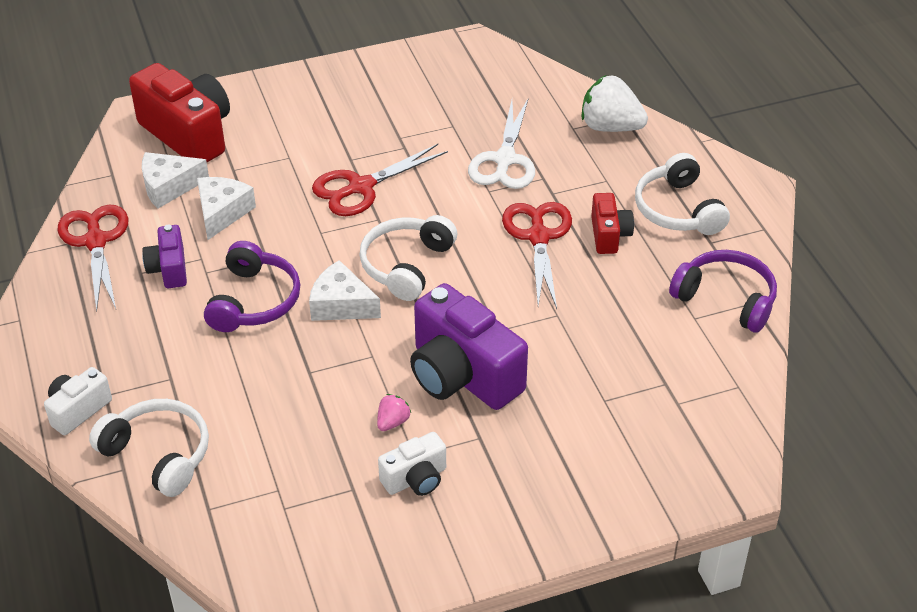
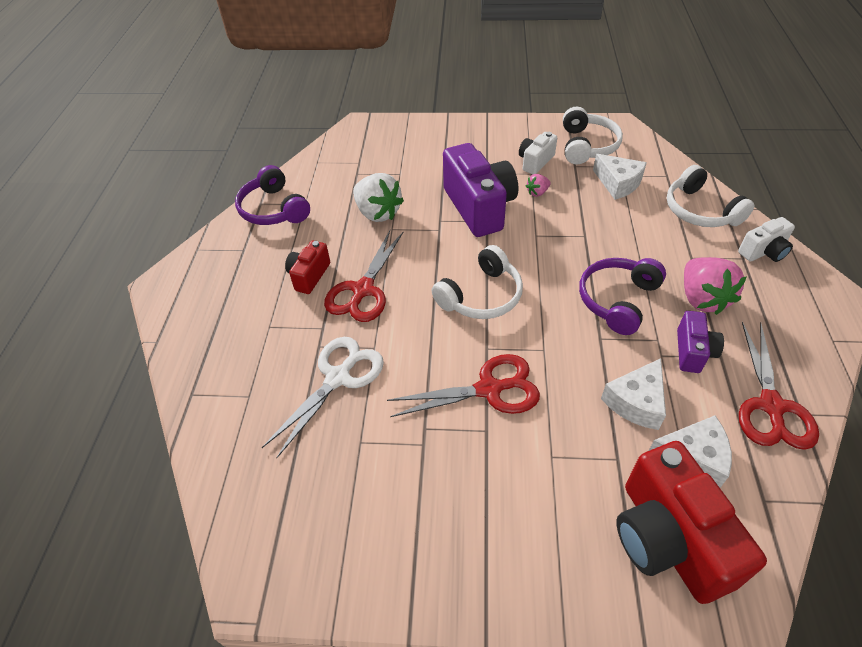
camera: 155 degrees left, 5 degrees up
white cheese [309,260,381,321] -> white cheese moved to [593,154,647,200]
white camera [378,432,446,496] -> white camera turned 45 degrees counterclockwise [519,132,557,174]
white strawberry [581,75,648,132] -> white strawberry moved to [353,173,404,222]
white headphones [635,153,730,235] -> white headphones moved to [563,107,623,165]
none -> pink strawberry [684,257,747,315]

